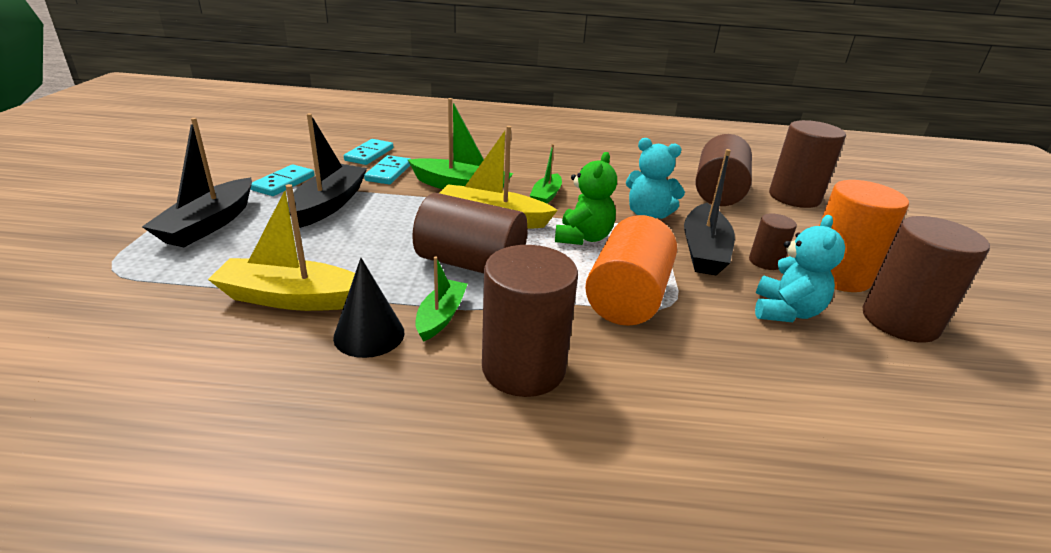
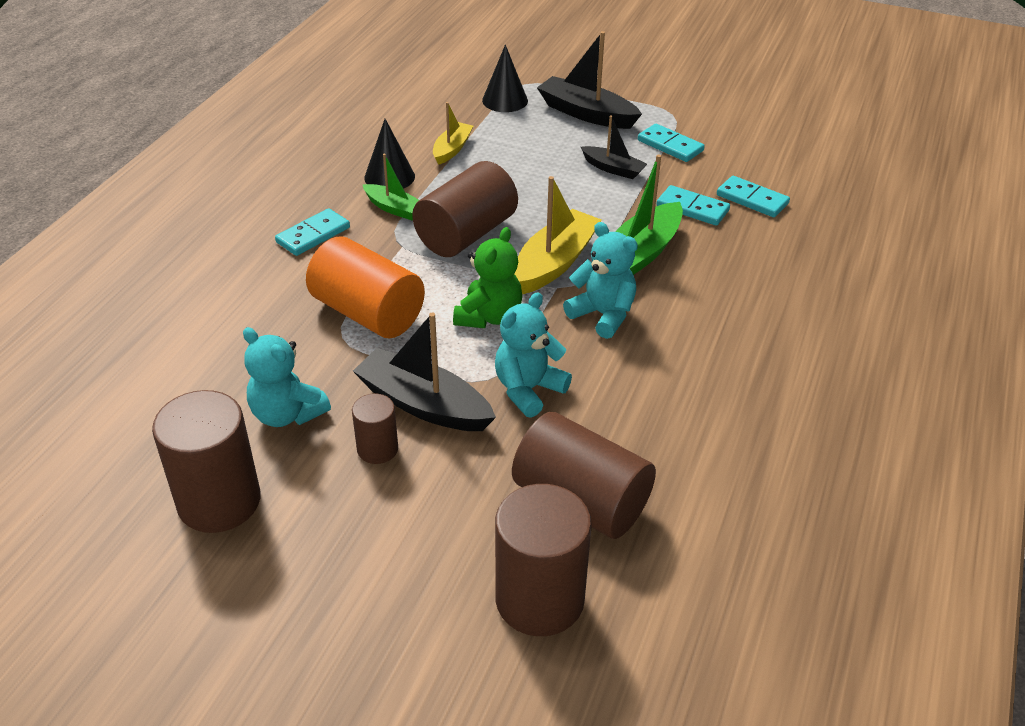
camera: 110 degrees right, 10 degrees up
yellow boat [208,184,355,311] -> yellow boat [433,102,473,165], size x0.59
black boat [288,113,367,228] -> black boat [581,115,647,179], size x0.59
brown cylinder [482,245,578,397] -> turquoise domino [275,208,350,256]
green boat [530,144,562,204] -> turquoise teddy bear [563,222,638,339]
green teddy bear [555,152,617,245] -> green teddy bear turned 105 degrees counterclockwise [453,227,522,328]
orange cylinder [819,180,909,292] -> none
none -> black cone [482,45,528,112]

